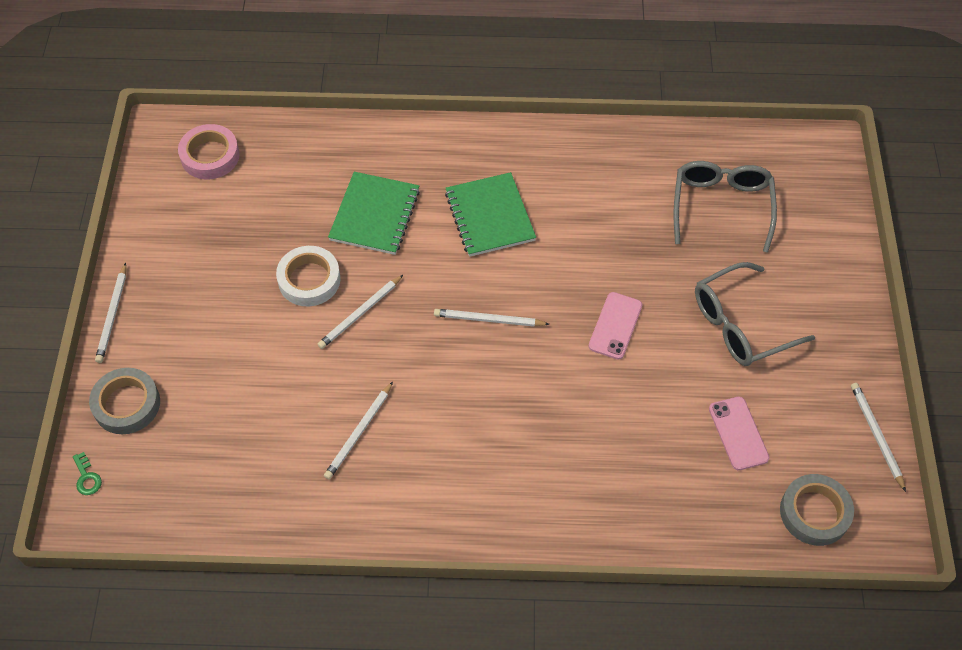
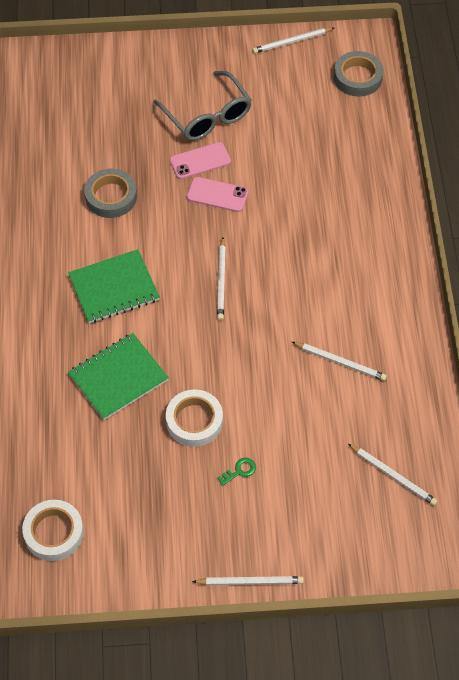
camera: 95 degrees left, 0 degrees up
green key [73,452,102,495] -> green key moved to [217,458,256,486]
grey tape [89,368,160,434] -> grey tape moved to [84,169,137,218]
pink tape [178,124,240,179] -> white tape [22,500,84,561]
white pencil [318,275,403,349] -> white pencil moved to [348,444,438,506]
green notebook [328,172,420,255] -> green notebook turned 45 degrees counterclockwise [68,333,169,420]
grey glasses [674,161,777,253] -> none
pink phone [709,396,770,470] -> pink phone moved to [170,142,231,179]

